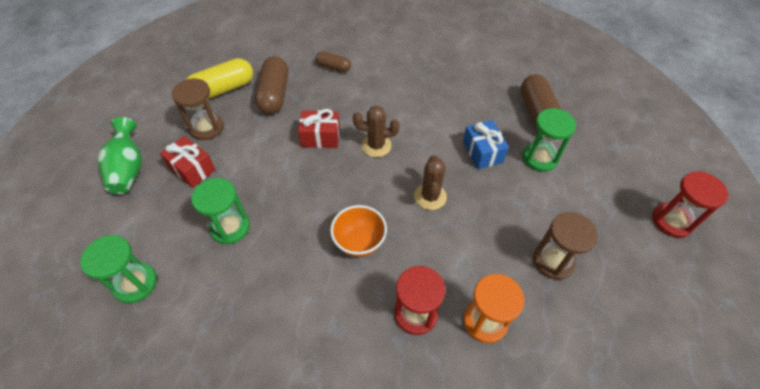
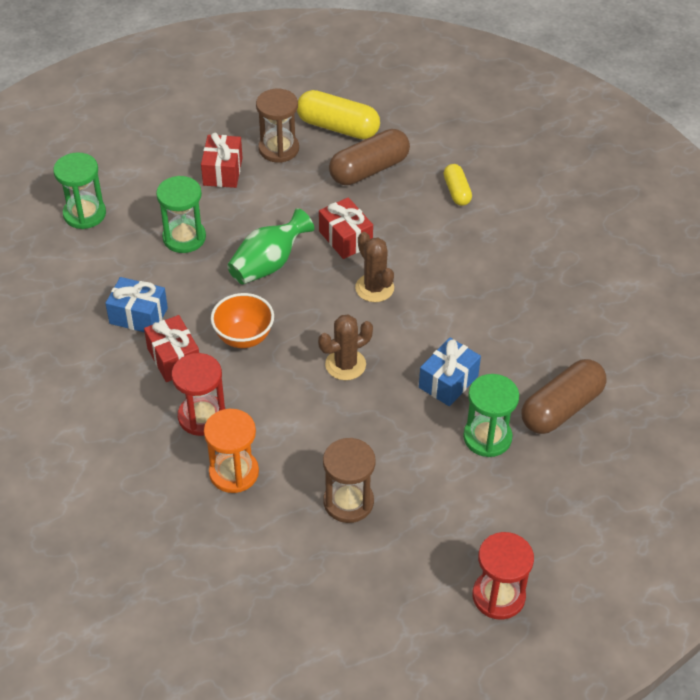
camera: 55 degrees right, 5 degrees down
green vase [98,117,142,194] -> green vase moved to [227,208,314,284]
brown capsule [316,51,351,72] -> yellow capsule [444,164,472,206]
none -> blue gift [105,277,168,333]
none -> red gift [144,315,199,382]

